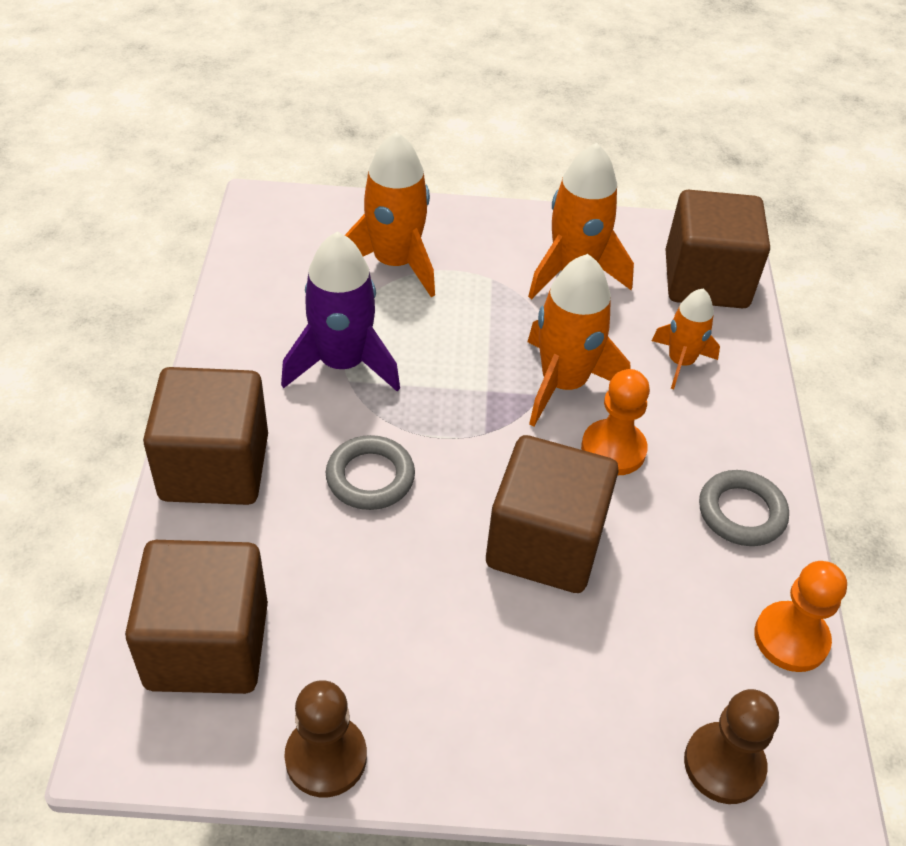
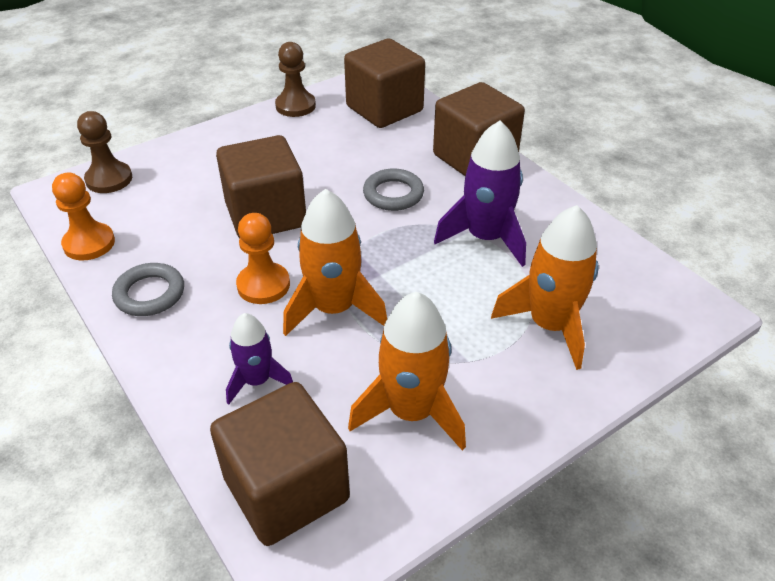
camera: 145 degrees right, 5 degrees down
orange rocket [652,289,720,389] -> purple rocket [226,313,293,405]

